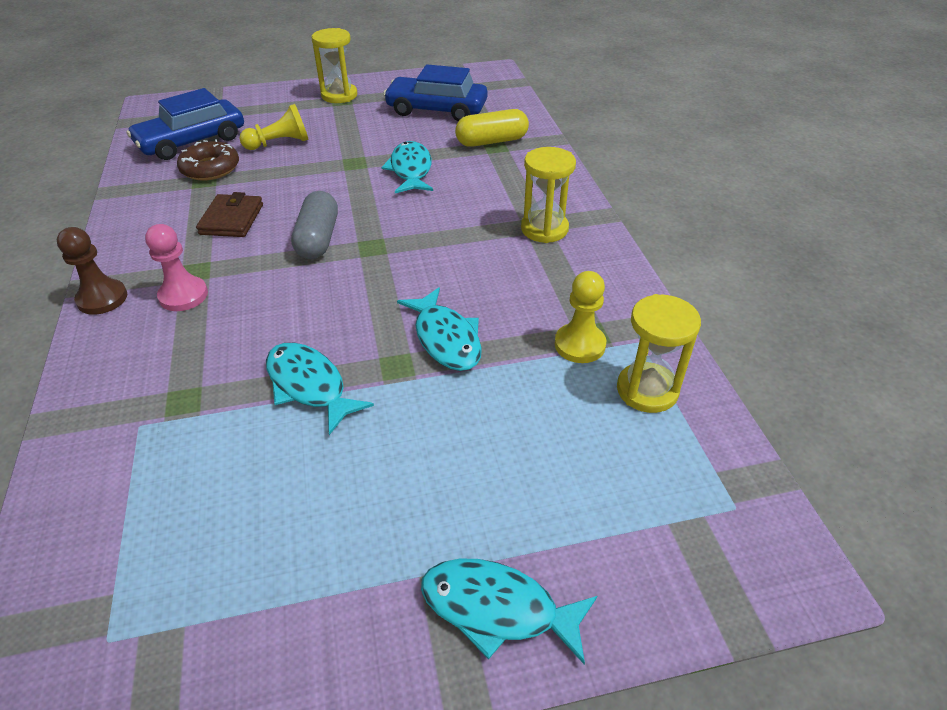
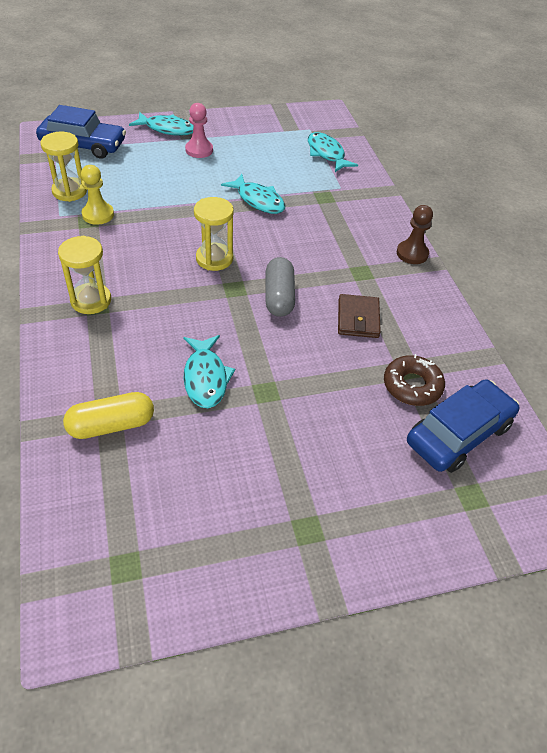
camera: 175 degrees right, 5 degrees up
pink pawn [145,224,208,311] -> pink pawn moved to [185,103,213,158]
yellow pawn [239,104,309,150] -> none
yellow hourglass [311,28,357,103] -> yellow hourglass moved to [194,197,234,271]
blue car [383,64,488,121] -> blue car moved to [36,105,126,159]
turquoise fish [397,287,482,371] -> turquoise fish moved to [308,132,358,172]

